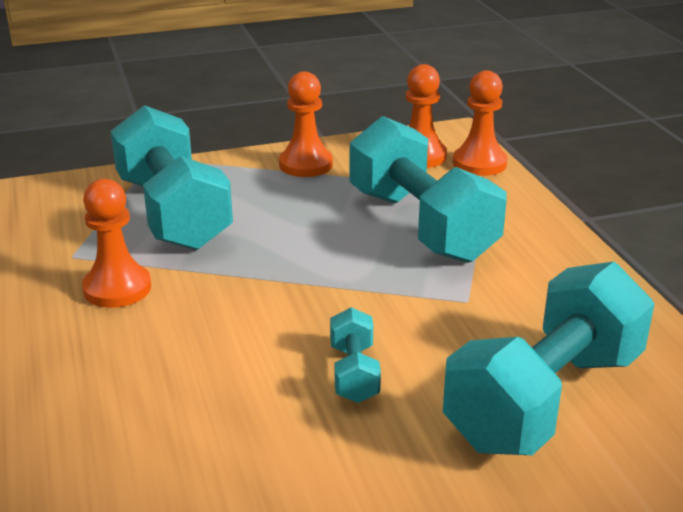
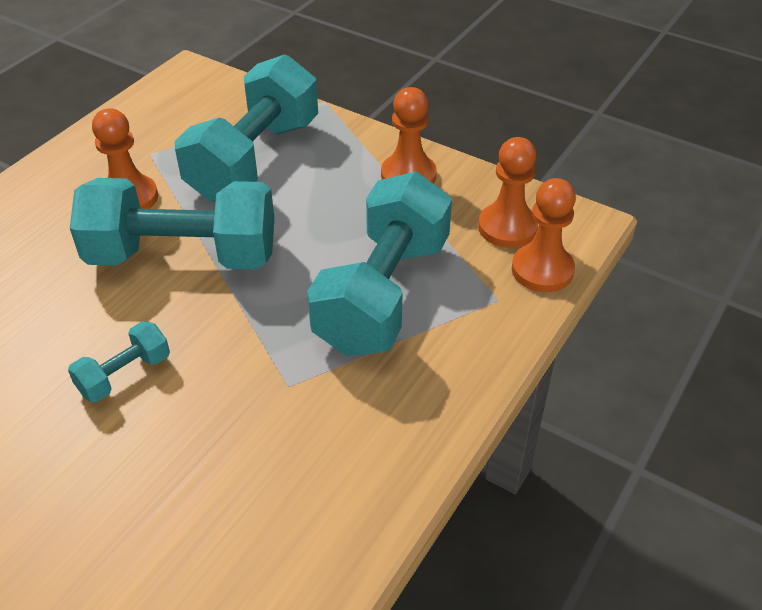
camera: 50 degrees right, 15 degrees up
turquoise dumbbell [443,261,655,455] -> turquoise dumbbell moved to [70,178,275,270]

